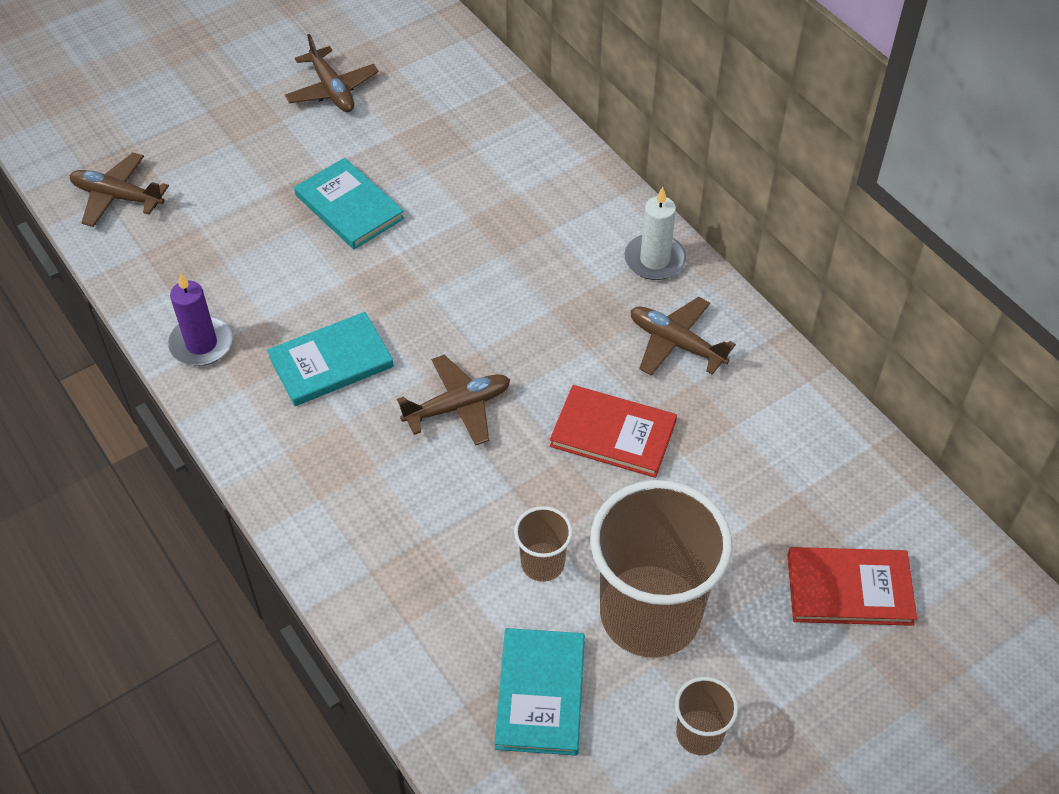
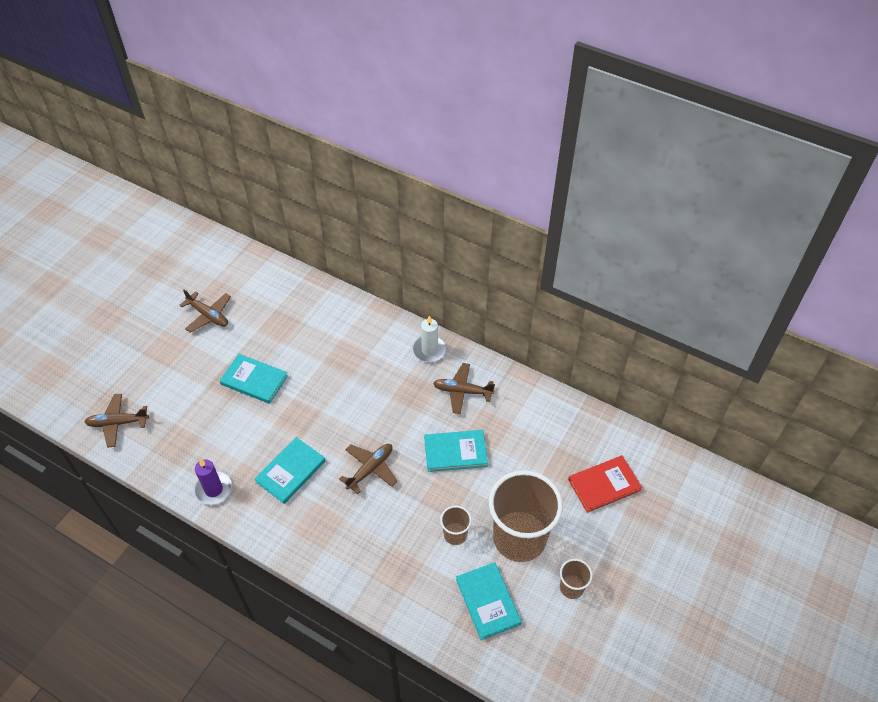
camera: 25 degrees left, 0 degrees up
red book [550,385,677,478] -> turquoise book [424,430,488,472]

